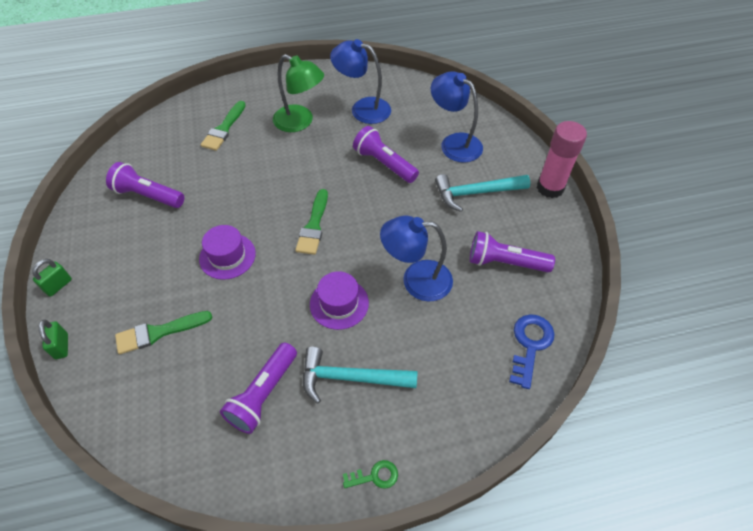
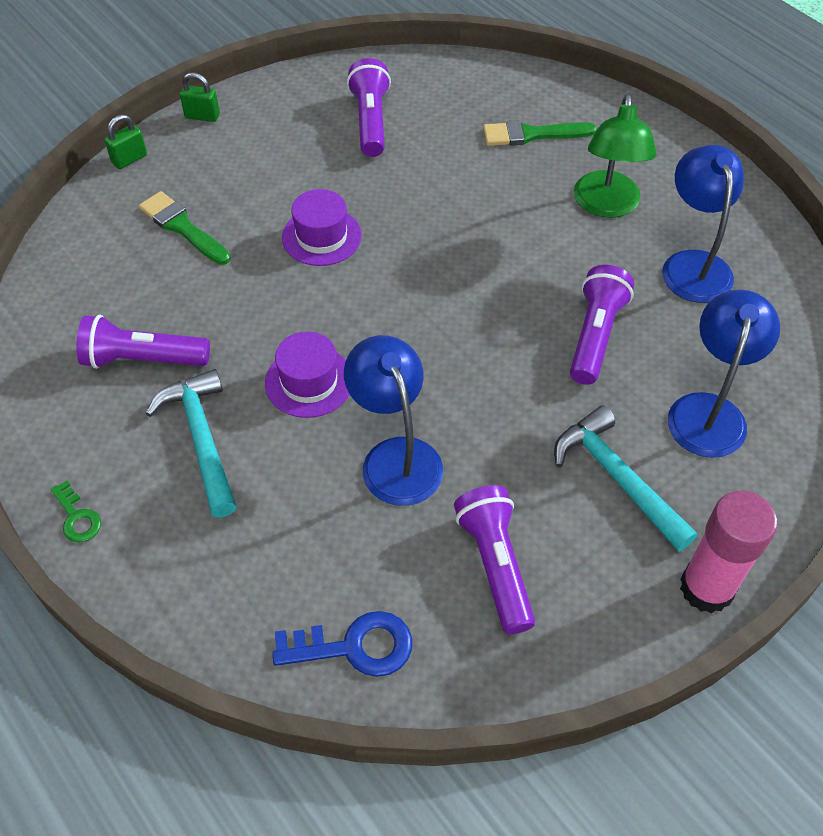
camera: 65 degrees right, 0 degrees up
green brush [296,189,328,255] -> none

